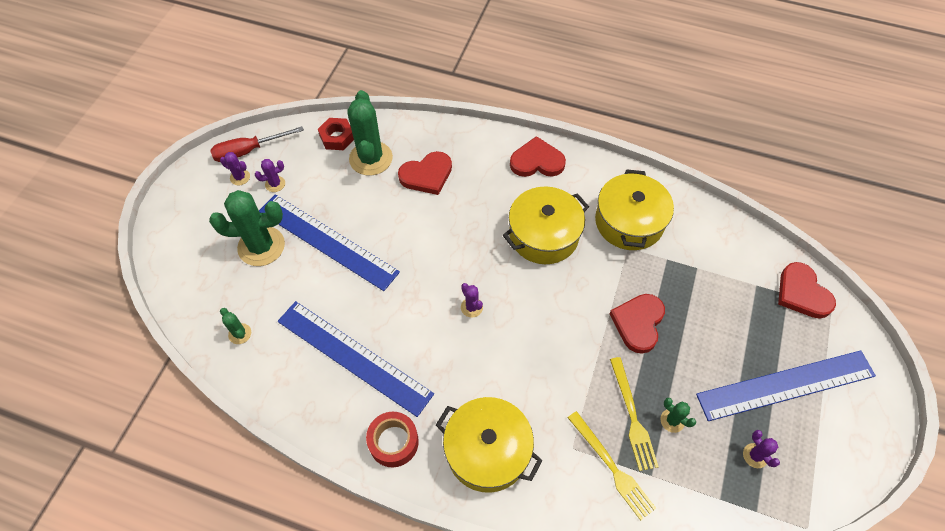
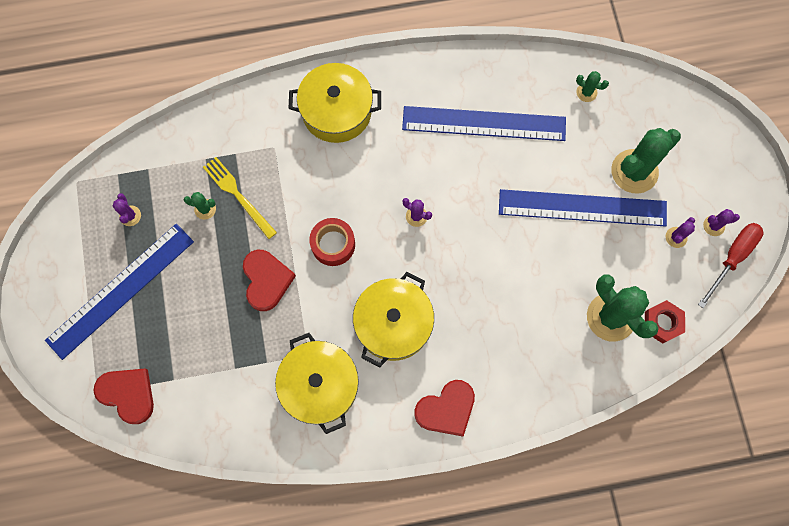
camera: 150 degrees right, 15 degrees up
red tape [366,412,419,467] -> red tape moved to [309,218,355,266]
red heart [398,151,452,195] -> none
yellow fork [568,411,656,521] -> none
purple cactus [743,430,780,468] -> purple cactus turned 45 degrees clockwise [113,193,141,226]

